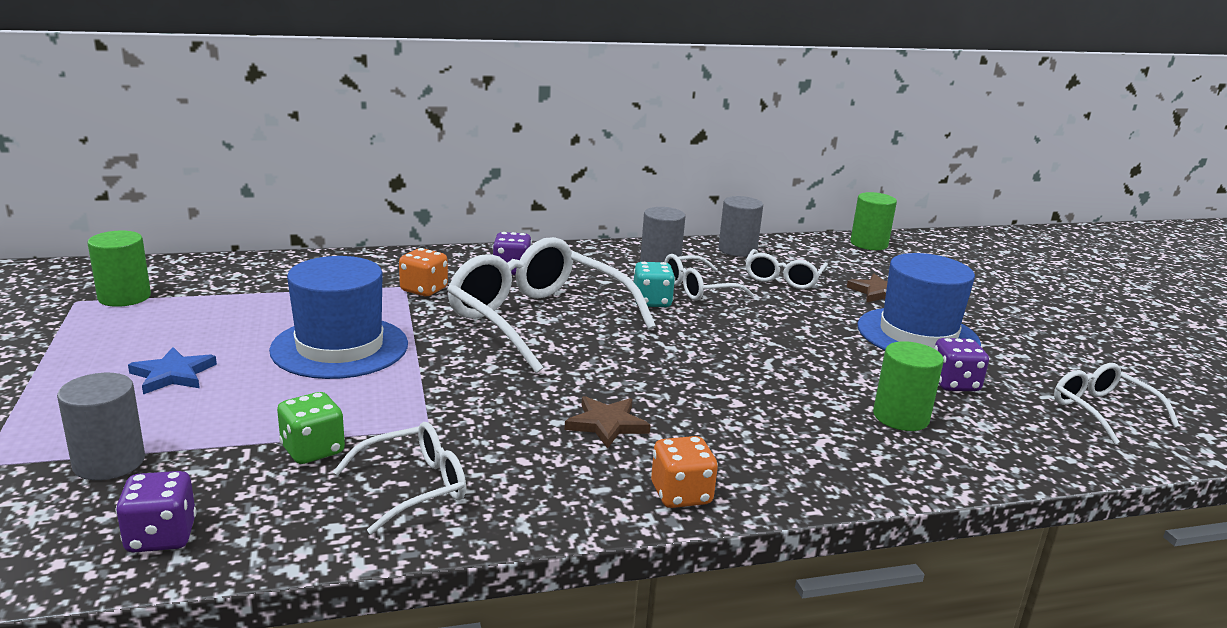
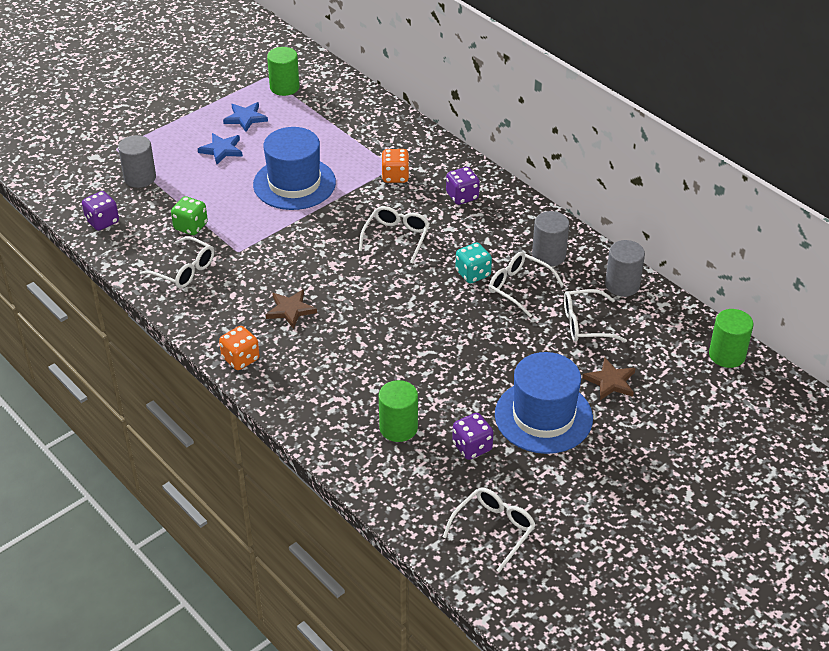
camera: 65 degrees right, 20 degrees up
white glasses [447,237,656,373] -> white glasses [359,206,430,263], size x0.52
none -> blue star [223,102,268,132]

